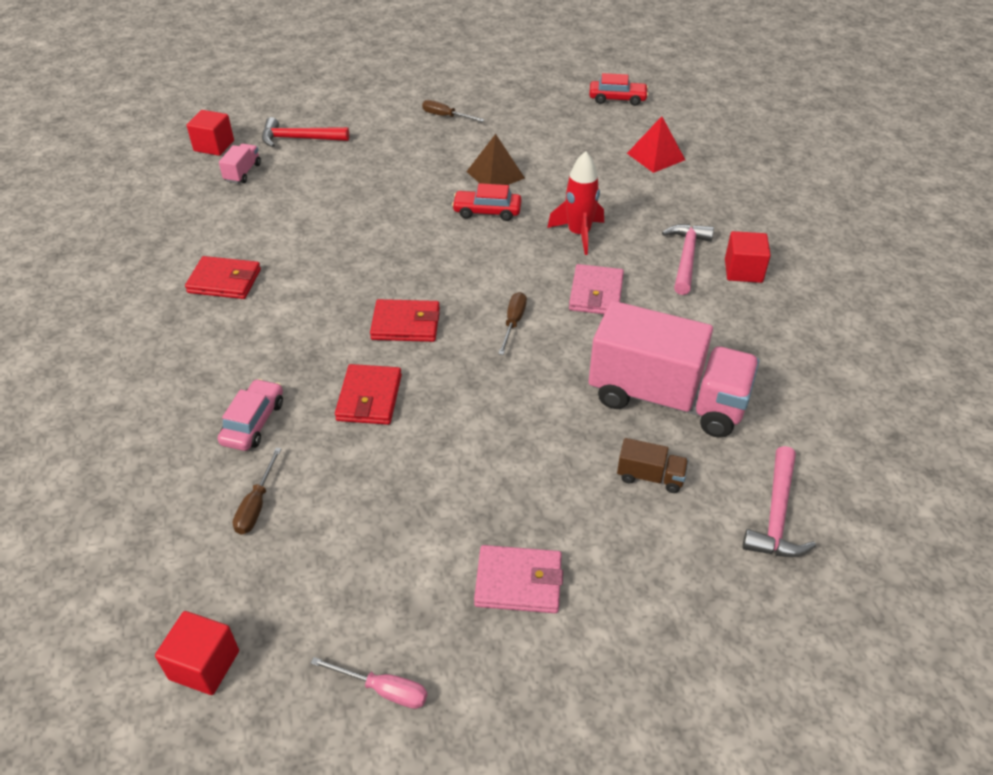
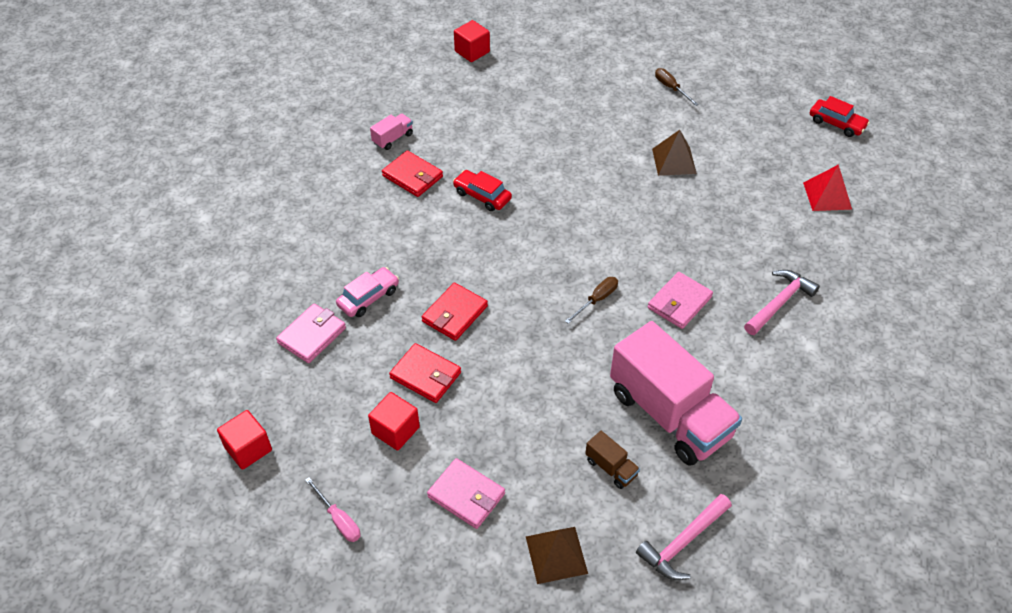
camera: 30 degrees right, 5 degrees up
pink truck [219,144,261,184] -> pink truck moved to [370,114,413,150]
brown screwdriver [233,448,281,534] -> none
red hammer [262,117,349,147] -> none
red wallet [370,299,440,342] -> red wallet moved to [389,343,461,403]
red car [452,183,522,221] -> red car moved to [453,170,512,211]
red rocket [547,151,604,255] -> none
red cube [725,231,771,283] -> red cube moved to [368,392,420,451]
none -> pink wallet [276,303,346,363]
none -> brown pyramid [526,527,588,584]

